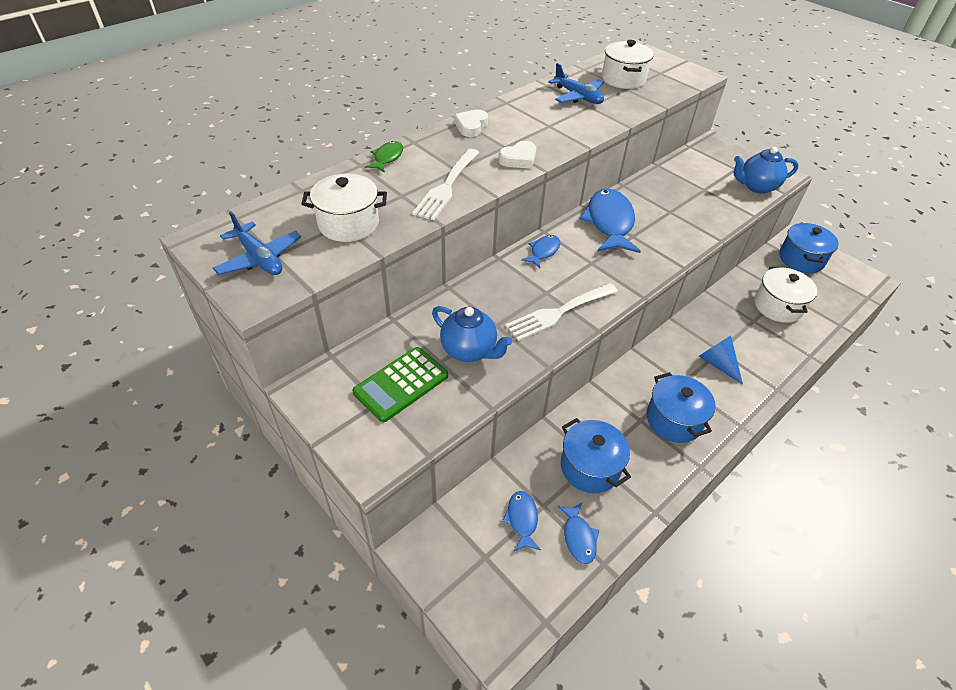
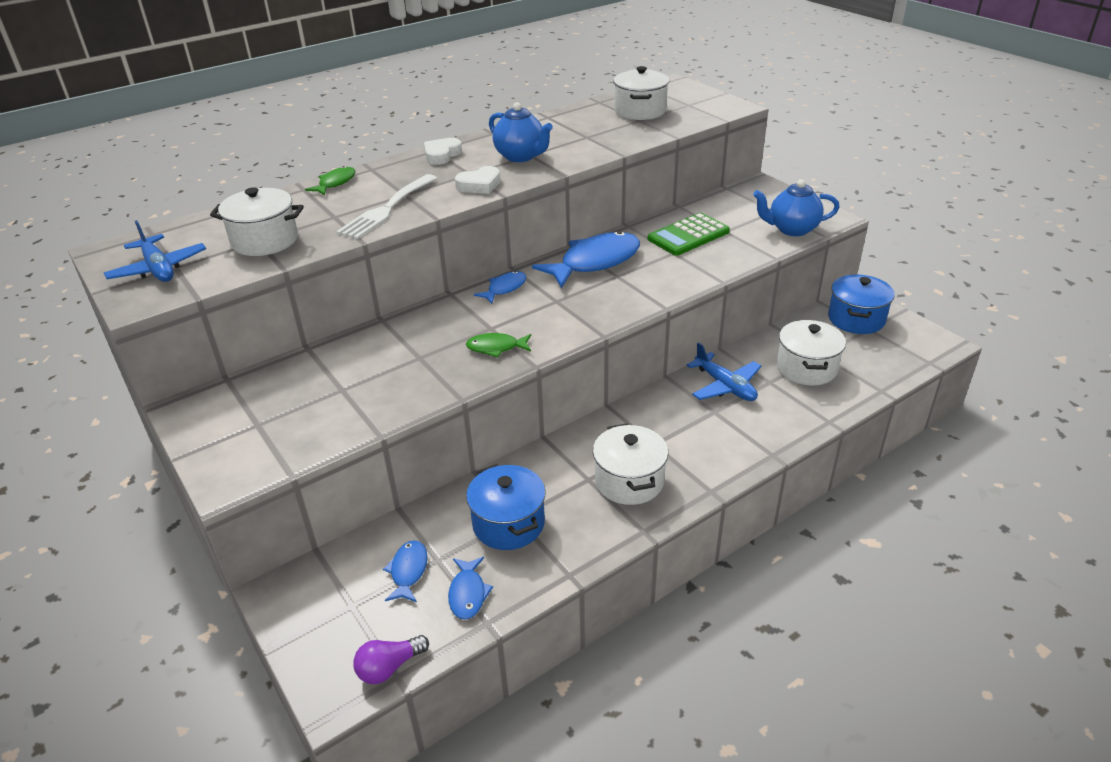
camera: 10 degrees right, 10 degrees down
green calculator [352,347,448,422] -> green calculator moved to [648,213,730,256]
blue teapot [432,306,513,362] -> blue teapot moved to [489,102,553,162]
white fork [505,283,618,341] -> green fish [466,333,531,357]
blue plane [548,63,604,104] -> blue plane moved to [686,342,761,401]
blue fish [579,189,641,253] -> blue fish turned 45 degrees clockwise [532,231,640,288]
blue pot [647,372,716,443] -> white pot [593,423,668,505]
blue cone [699,336,743,385] -> none
none -> purple light bulb [354,635,429,684]

